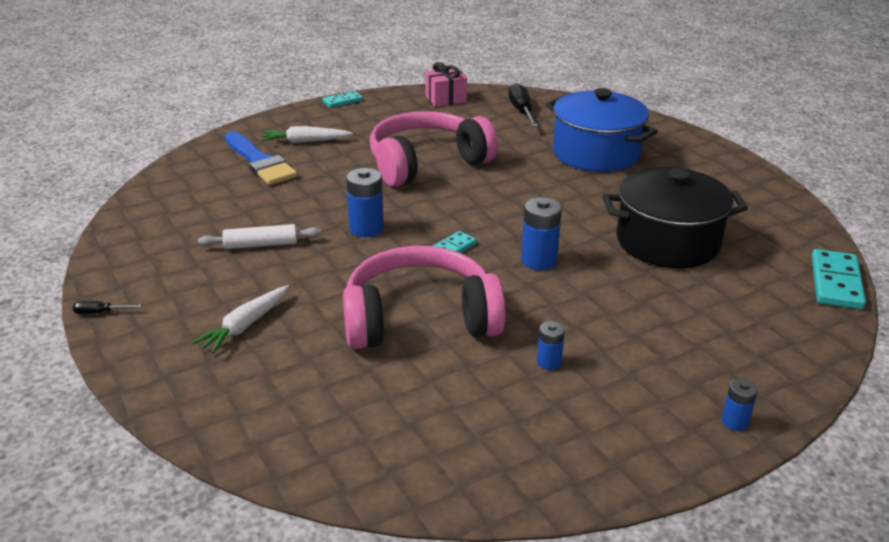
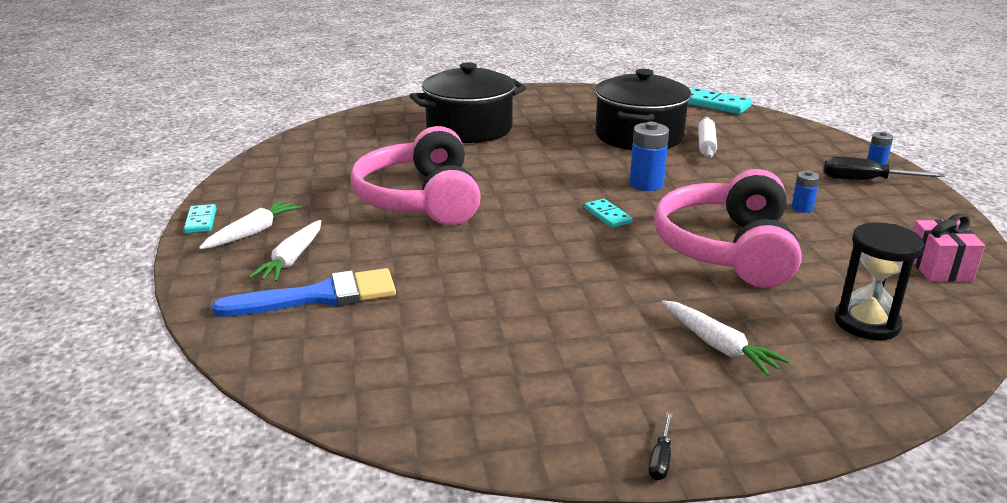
camera: 70 degrees left, 5 degrees down
white rolling pin [198,224,321,249] -> white rolling pin moved to [698,117,717,159]
blue battery [346,168,384,237] -> none
pink gift [425,62,467,107] -> pink gift moved to [913,213,985,282]
black screwdriver [509,83,538,127] -> black screwdriver moved to [824,156,945,180]
blue pot [546,88,658,172] -> black pot [410,62,527,143]
none -> white carrot [199,200,301,249]
none -> black hourglass [835,222,924,340]

